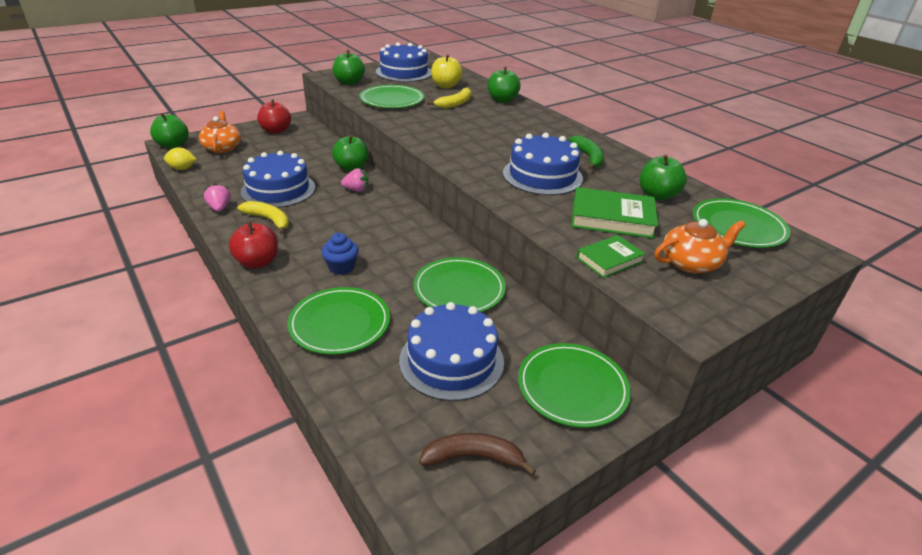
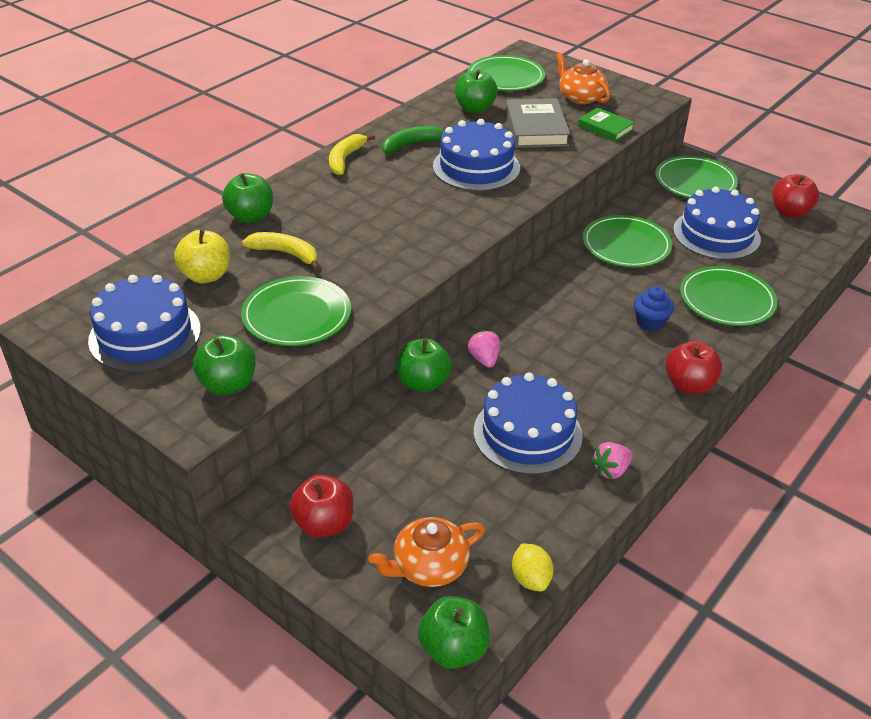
camera: 105 degrees left, 5 degrees up
yellow banana [238,201,289,234] -> yellow banana moved to [329,134,375,175]
brown banana [419,433,536,476] -> red apple [772,174,819,218]
green book [571,187,658,239] -> grey book [506,98,570,148]

